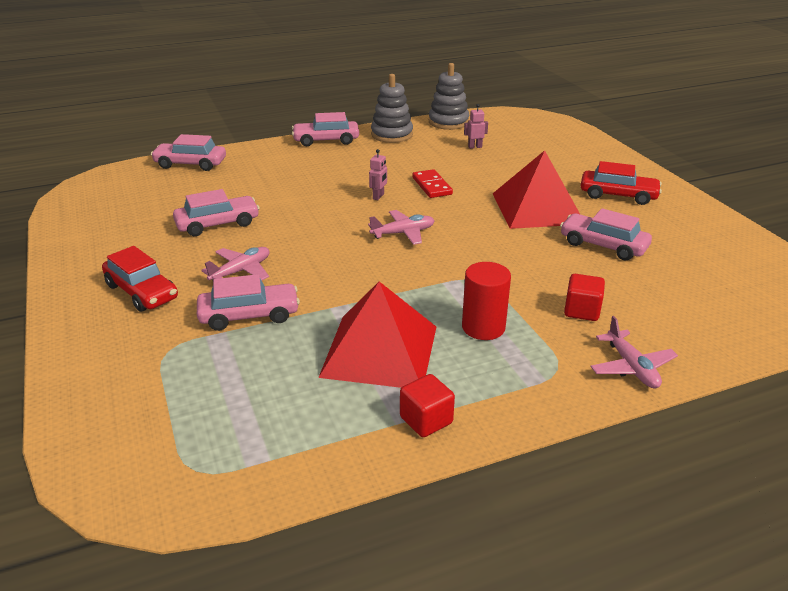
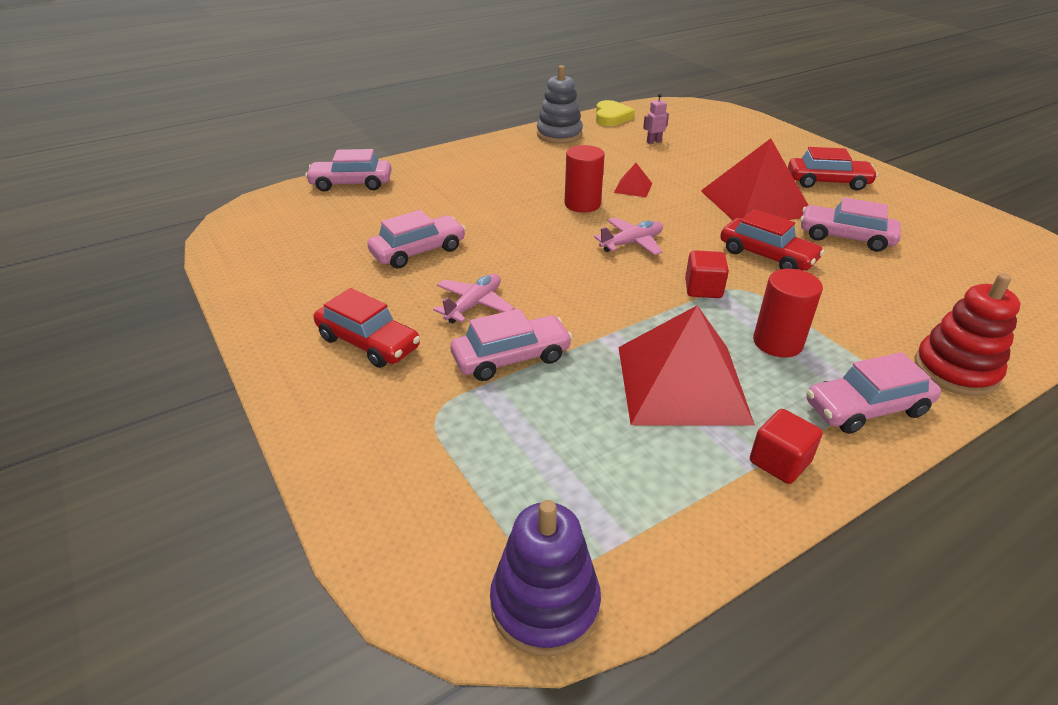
camera: 10 degrees left, 5 degrees up
pink car [292,112,359,146] -> pink car moved to [806,352,941,434]
pink robot [369,149,387,200] -> red cylinder [565,145,605,212]
red domino [412,169,453,198] -> red pyramid [614,163,653,197]
grey stacking toy [429,63,469,130] -> yellow heart [596,100,635,126]
red cube [564,274,605,321] -> red cube moved to [685,250,729,298]
pink plane [590,316,678,388] -> red stacking toy [915,273,1021,396]
none -> purple stacking toy [490,500,601,657]
none -> red car [720,209,824,271]

